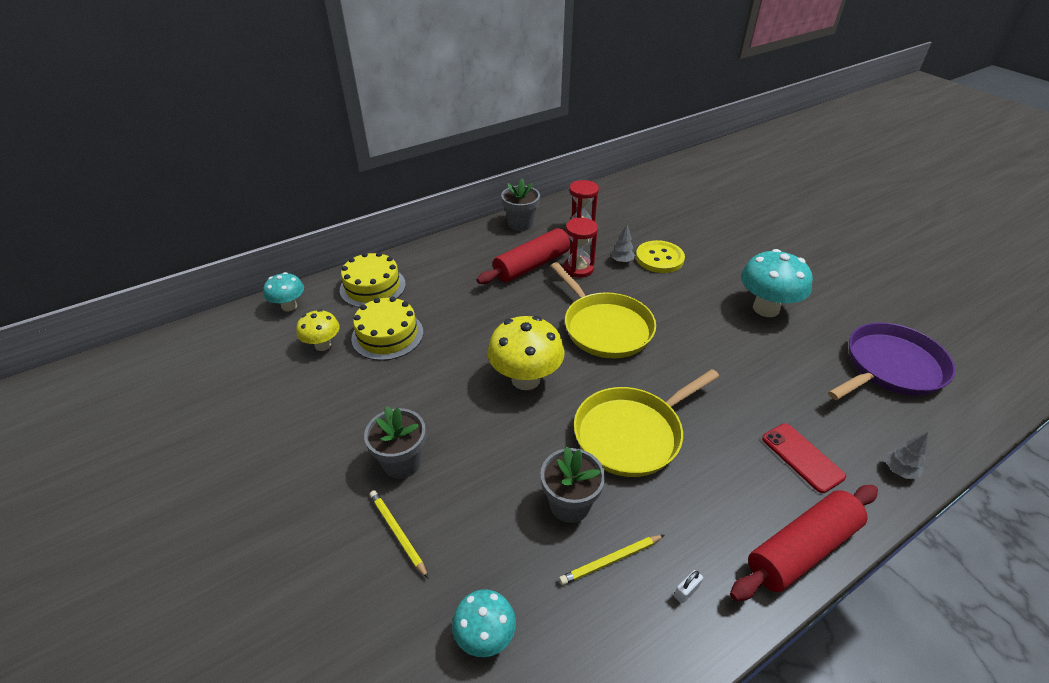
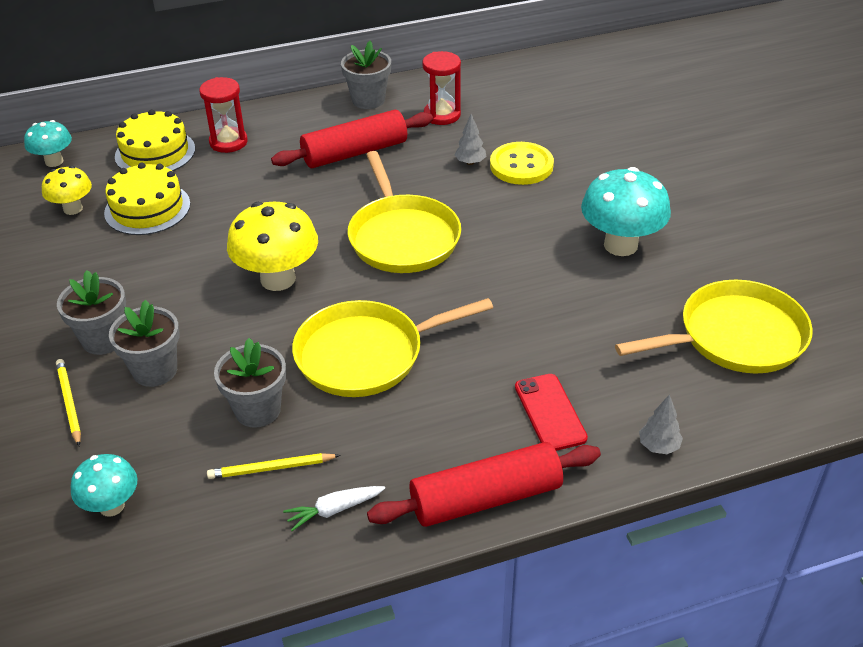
camera: 15 degrees right, 0 degrees up
red hourglass [564,218,598,278] -> red hourglass moved to [199,77,248,153]
white padlock [674,570,703,604] -> white carrot [283,486,385,531]
purple pan [828,322,955,400] -> yellow pan [615,280,813,374]
none -> grey flower pot [109,300,180,387]

